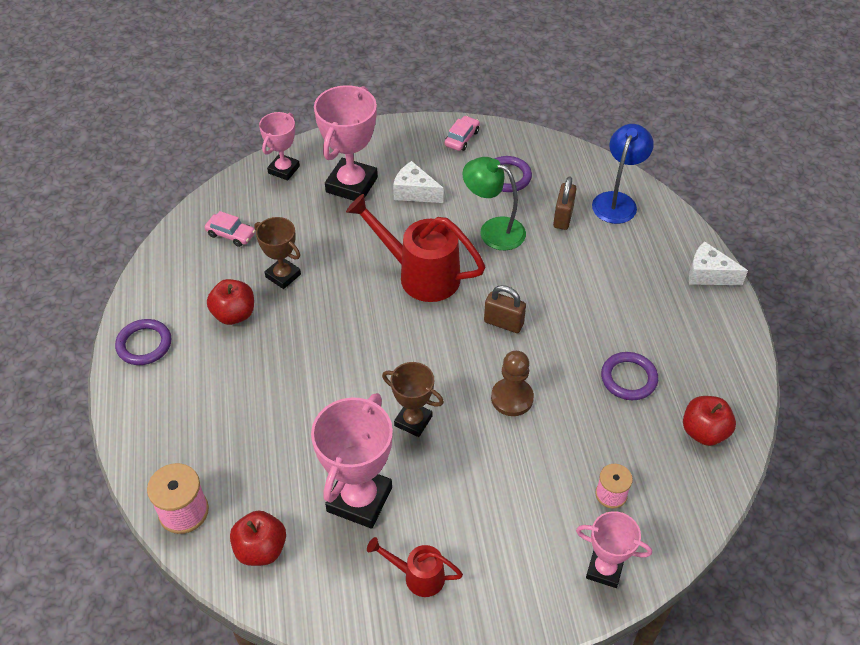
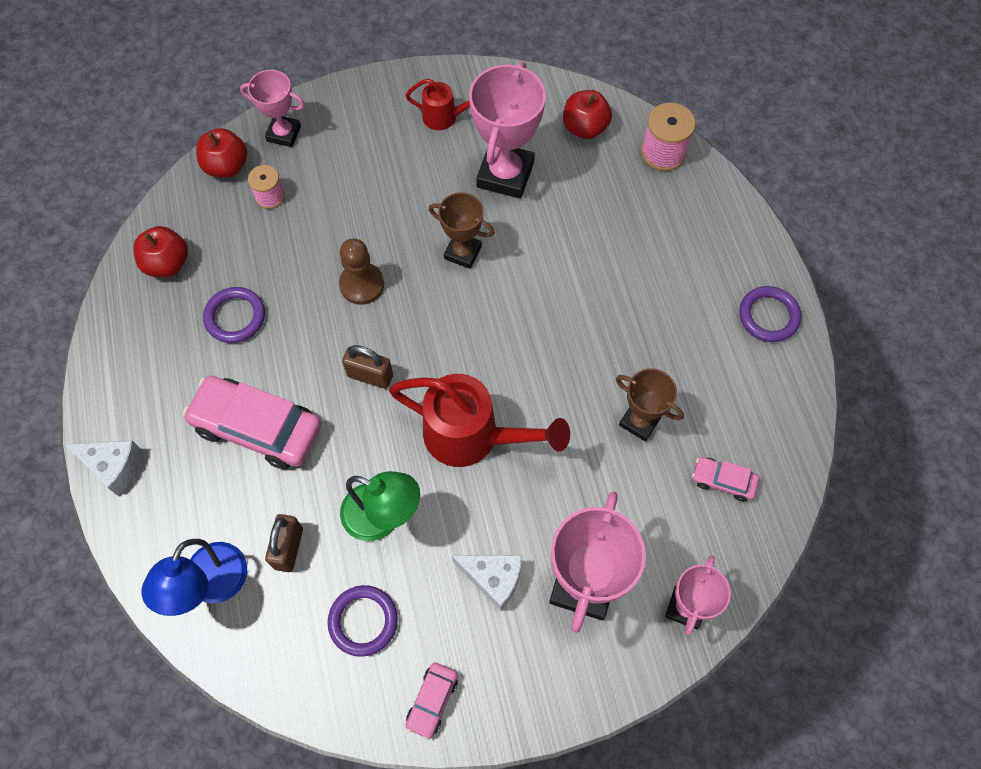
camera: 175 degrees right, 15 degrees up
red apple [207,279,254,325] -> red apple moved to [196,128,247,178]
none -> pink car [183,375,321,469]

